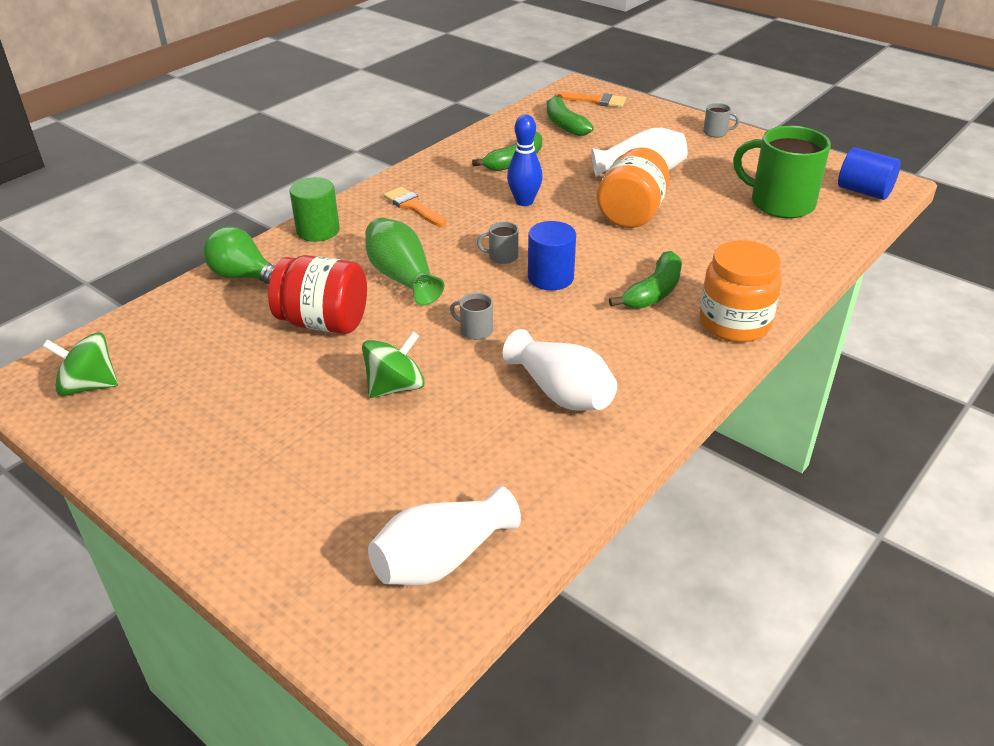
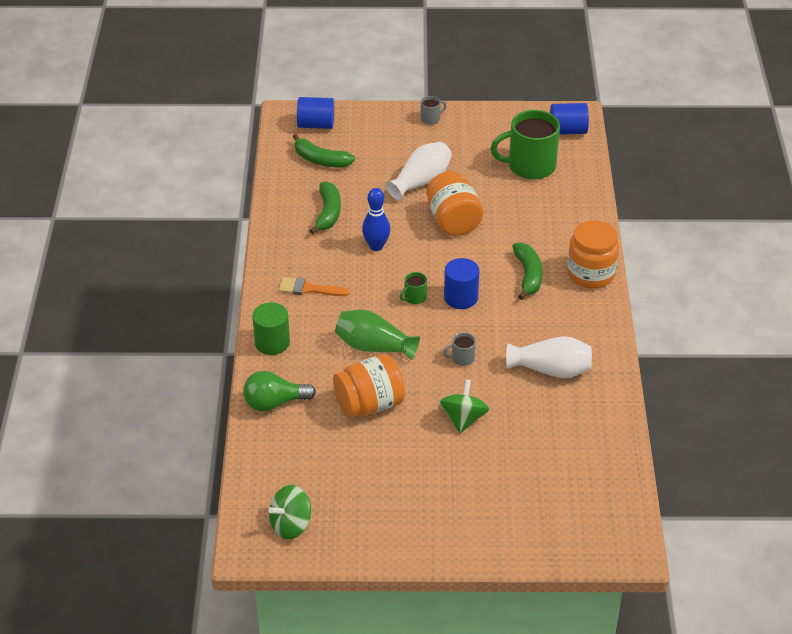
camera: 40 degrees left, 5 degrees up
red jar [268,255,367,334] -> orange jar [333,354,405,418]
white vase [368,486,521,586] -> none
grey mug [477,221,519,264] -> green mug [400,272,427,304]
orange brush [555,92,626,107] -> blue cylinder [297,97,334,129]

